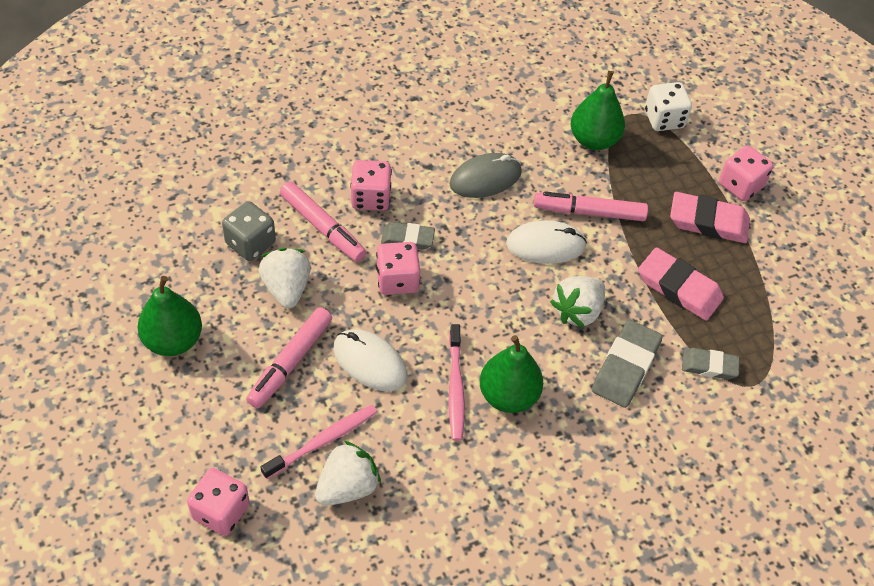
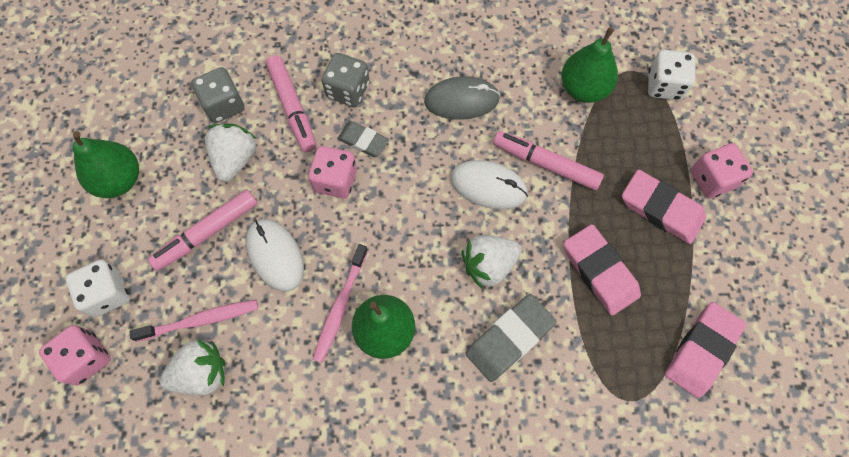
camera: 25 degrees right, 15 degrees up
pink dice [350,160,392,211] -> grey dice [322,53,370,107]
grey eraser [682,348,740,379] -> none
none -> white dice [65,260,130,317]
none -> pink eraser [665,302,746,398]

